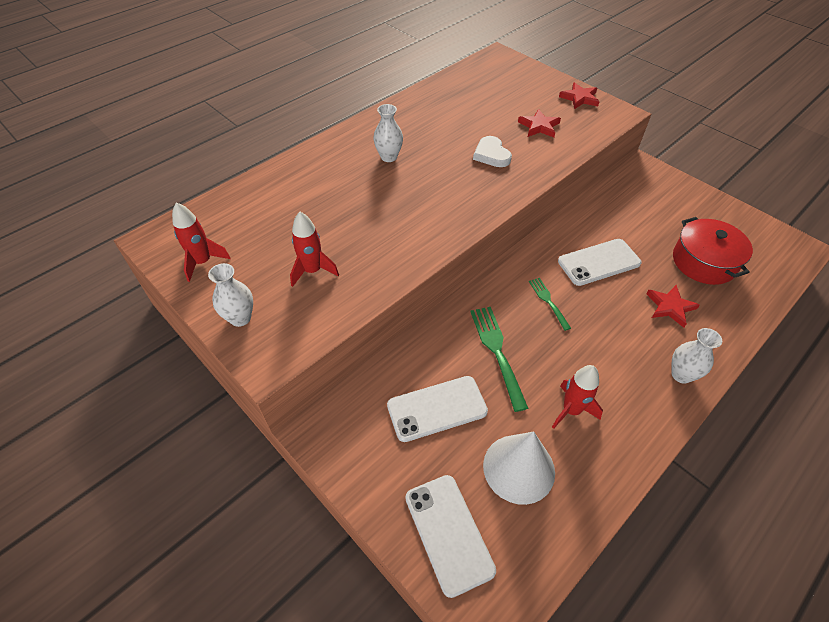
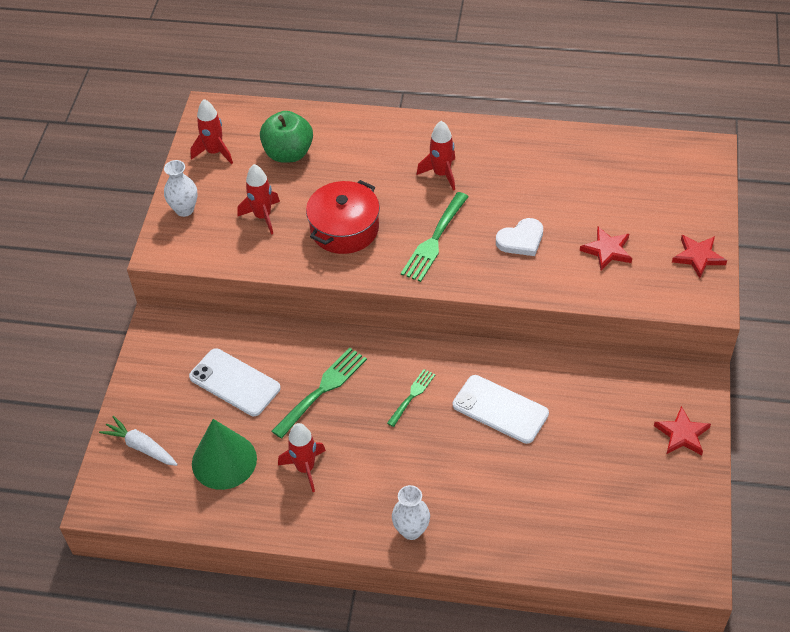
camera: 55 degrees right, 0 degrees up
white vase [373,104,403,162] -> red rocket [417,121,455,191]
white phone [405,475,496,598] -> white carrot [99,416,178,466]
white heart [473,136,512,167] -> white heart turned 150 degrees counterclockwise [496,218,543,256]
white cone [483,432,555,505] -> green cone [192,419,257,490]
red star [646,285,700,328] -> red star moved to [654,406,711,455]
red pot [673,217,753,285] -> red pot moved to [306,180,380,254]
none -> green apple [260,111,313,163]
none -> green fork [401,192,469,282]

